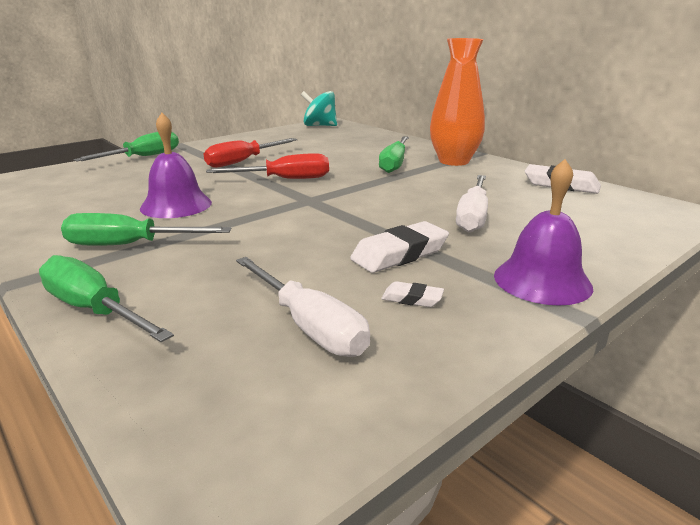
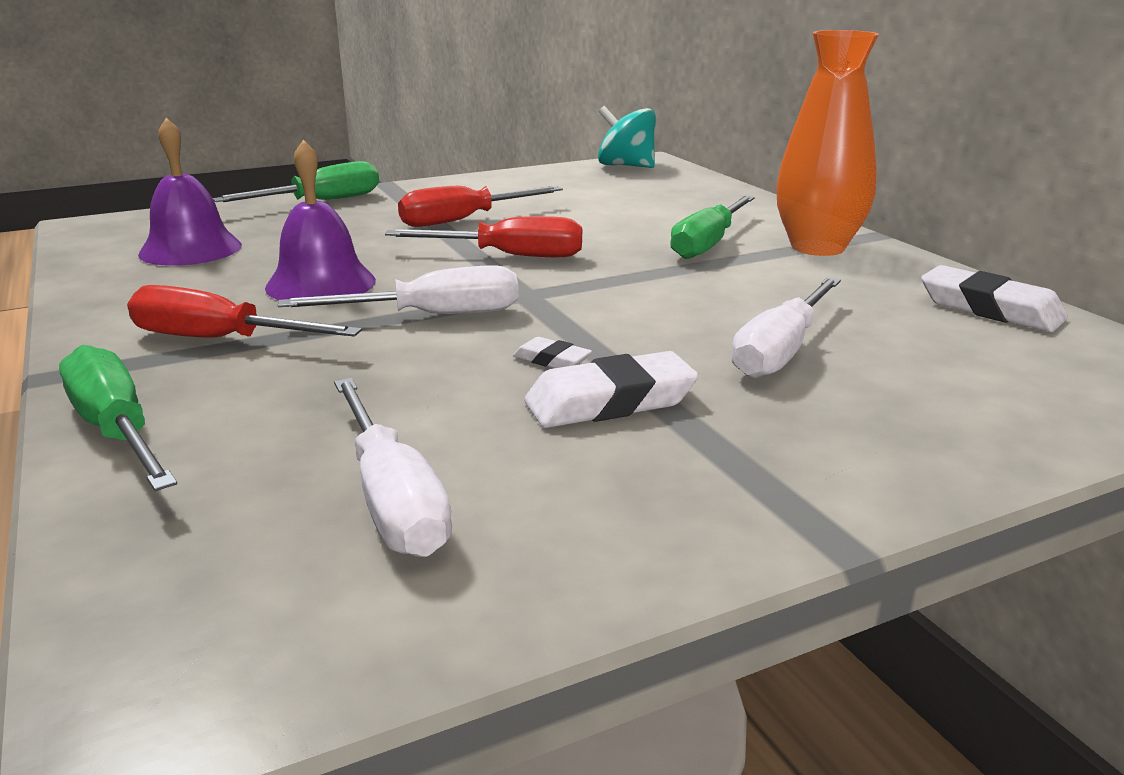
camera: 15 degrees right, 0 degrees up
green screwdriver [61,213,231,246] -> red screwdriver [127,285,362,338]
white eraser [381,281,444,307] -> white eraser moved to [513,337,592,368]
purple bell [494,159,593,305] -> purple bell moved to [138,118,242,266]
none -> white screwdriver [278,265,518,314]

